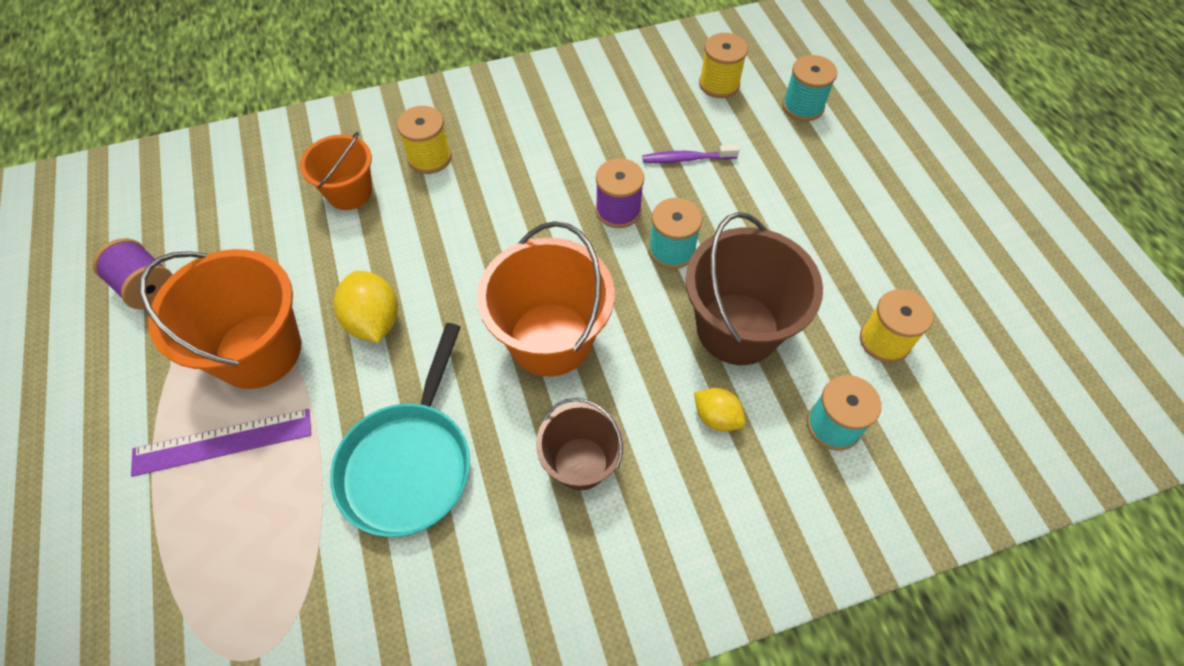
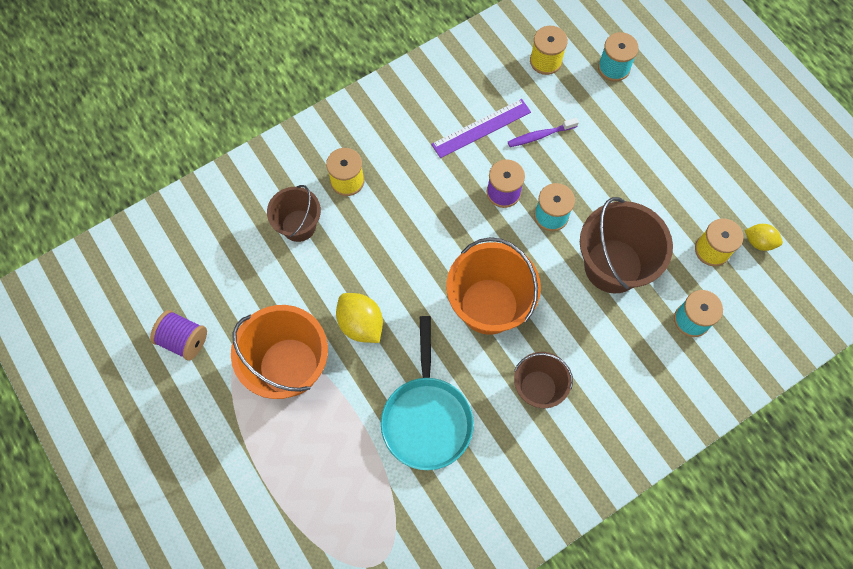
camera: 15 degrees left, 10 degrees up
purple ruler [131,409,311,477] -> purple ruler moved to [431,99,531,158]
orange bucket [300,132,372,210] -> brown bucket [267,185,321,242]
yellow lemon [694,388,746,432] -> yellow lemon moved to [745,224,783,251]

